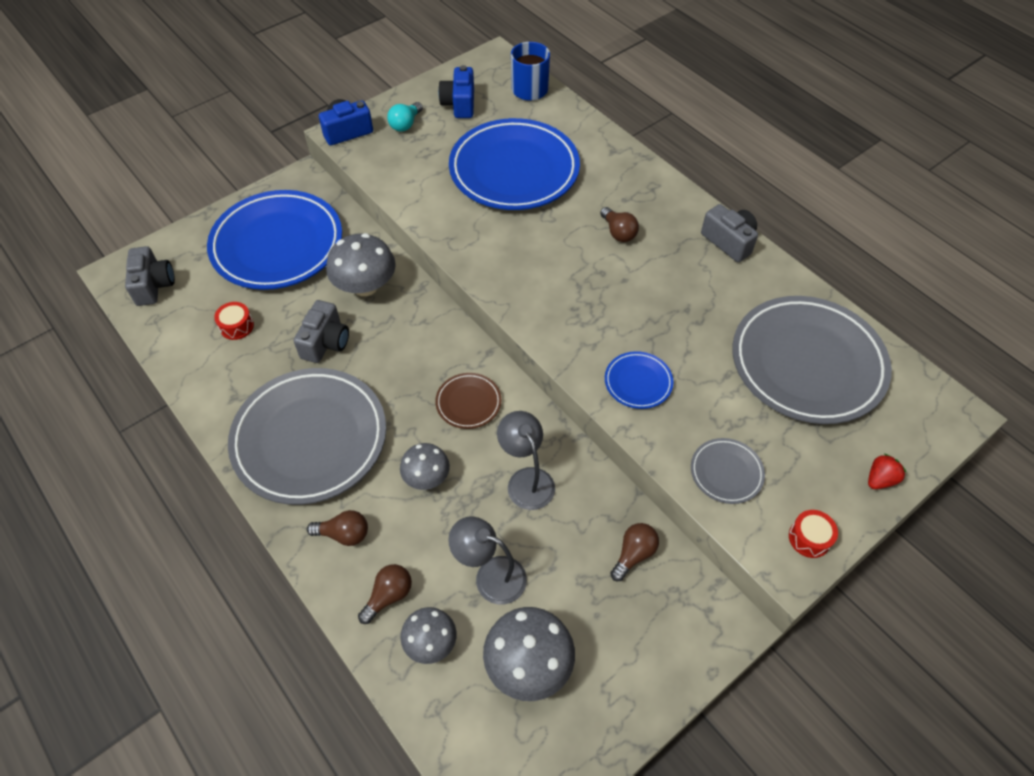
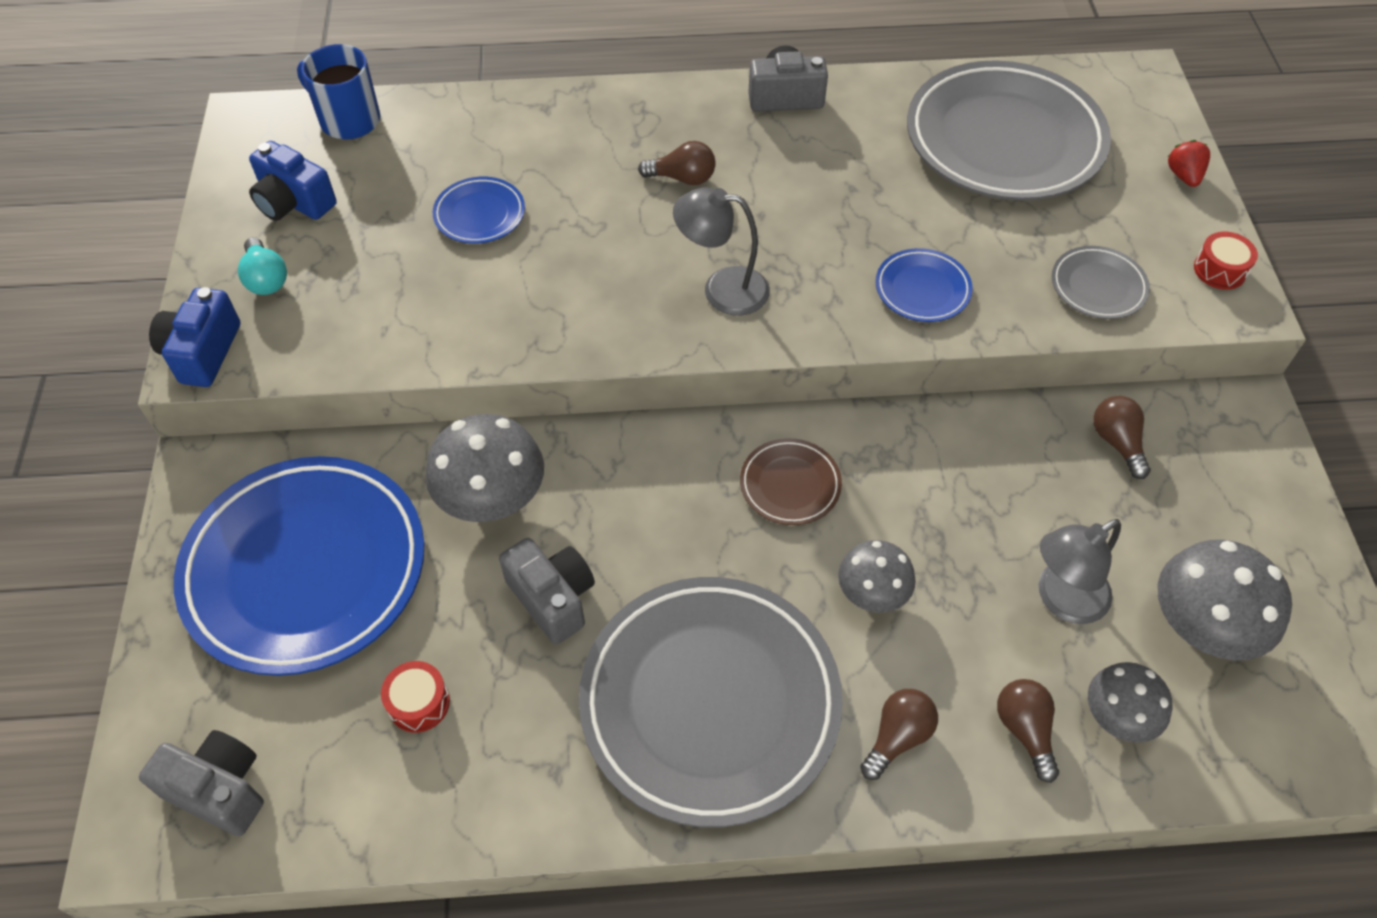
camera: 55 degrees left, 0 degrees up
blue plate [449,118,580,210] -> blue plate [433,177,525,244], size x0.44
grey lamp [497,411,555,510] -> grey lamp moved to [673,187,770,316]

